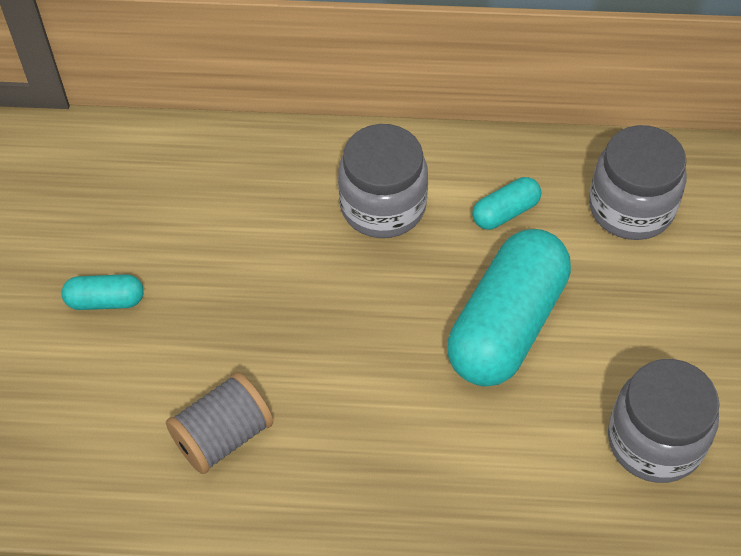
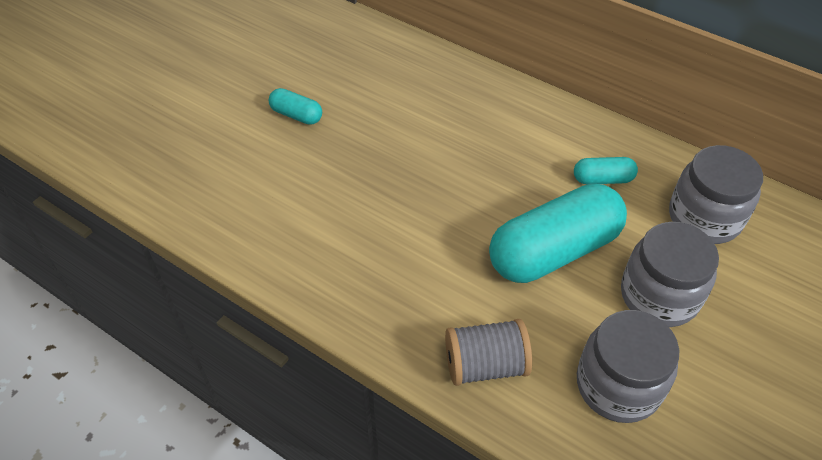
camera: 30 degrees right, 5 degrees down
grey spool [166,372,273,474] -> grey spool moved to [445,319,532,386]
grey jar [338,124,428,238] -> grey jar moved to [621,222,719,327]

